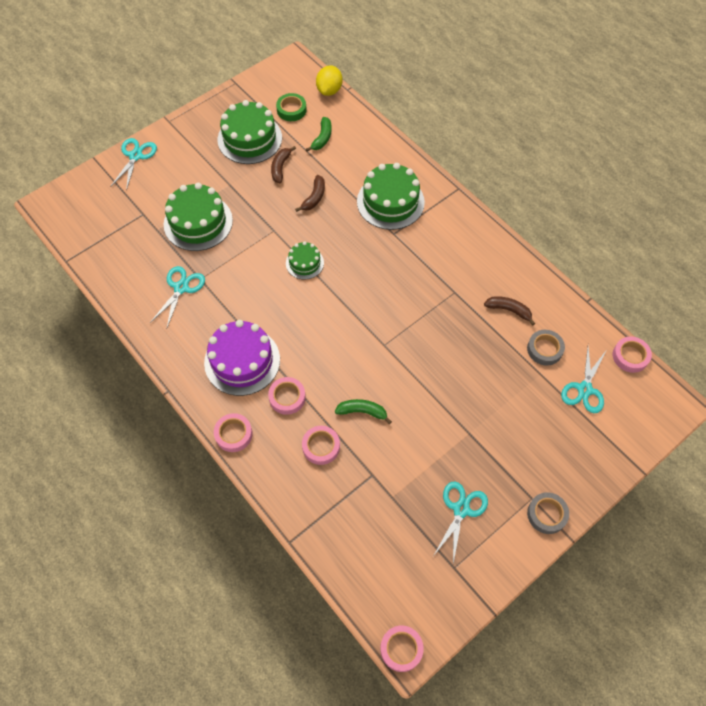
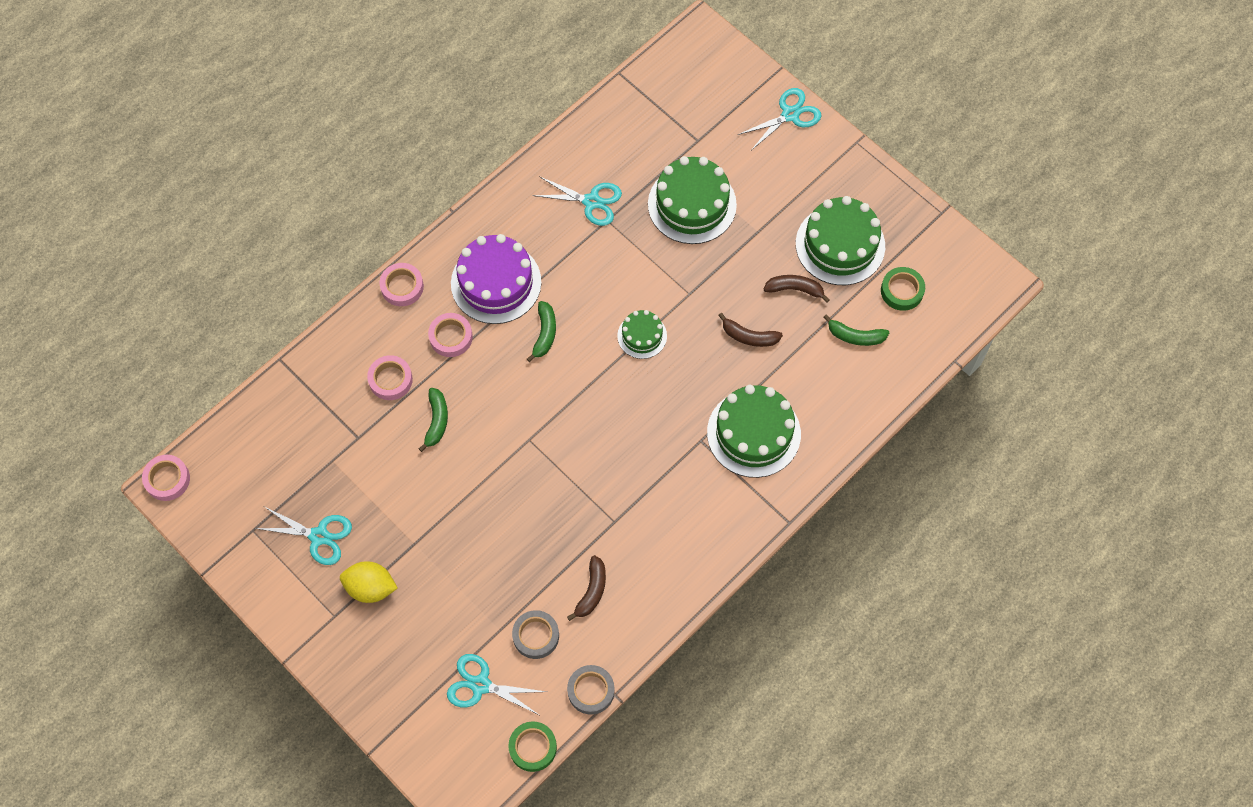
camera: 85 degrees right, 5 degrees up
turquoise scissors [110,138,157,191] -> turquoise scissors turned 45 degrees counterclockwise [738,88,821,150]
yellow lemon [316,65,343,96] -> yellow lemon moved to [340,561,398,603]
grey tape [527,492,569,534] -> grey tape moved to [567,665,615,715]
pink tape [613,336,652,373] -> green tape [508,722,557,772]
none -> green banana [527,301,556,362]

